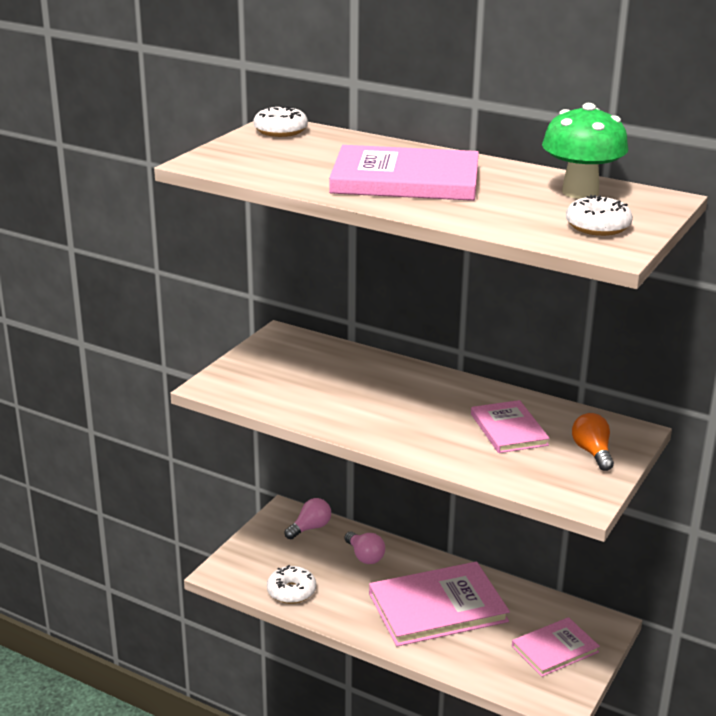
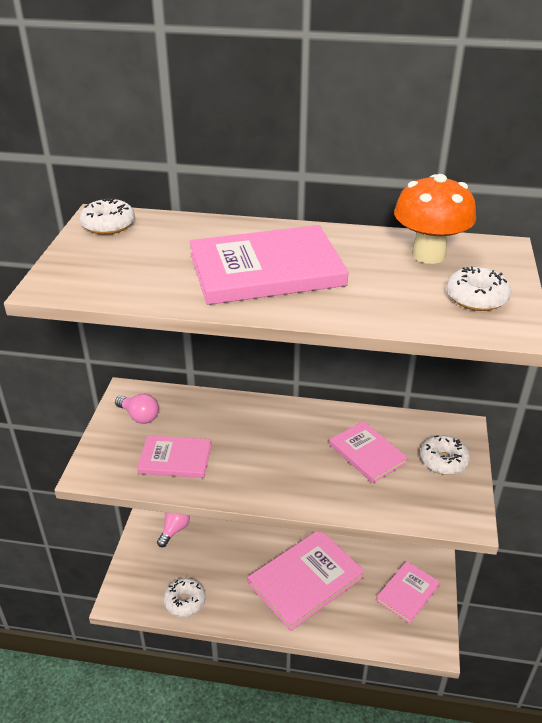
camera: 20 degrees left, 10 degrees up
pink light bulb [345,531,385,564] -> pink light bulb moved to [115,394,159,424]
green mushroom [542,103,628,199] -> orange mushroom [394,174,476,264]
orange light bulb [572,413,614,471] -> white donut [420,435,470,475]
none -> pink book [137,435,212,478]

